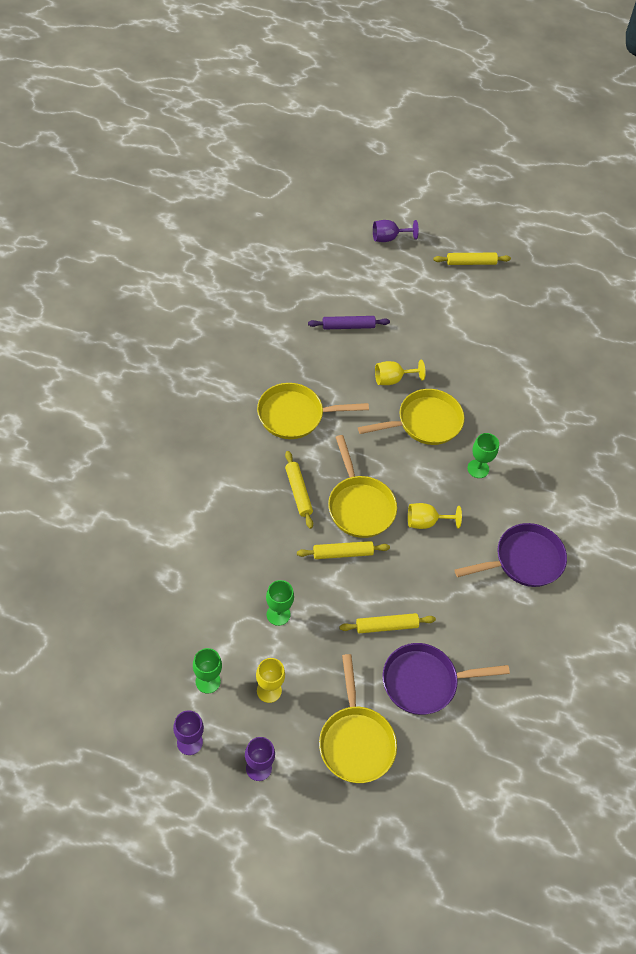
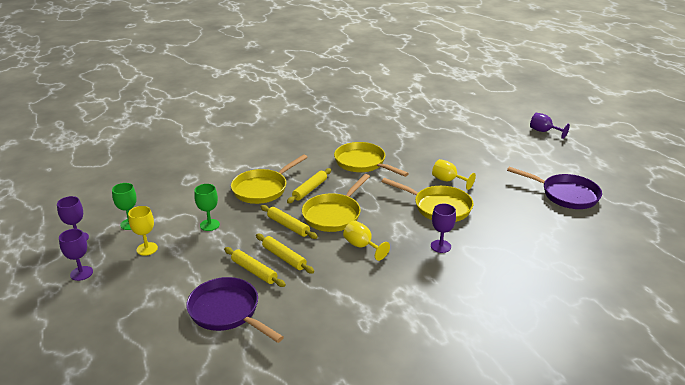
camera: 55 degrees right, 25 degrees down
purple rolling pin [308,316,390,330] -> none
yellow pan [319,654,397,783] -> yellow pan moved to [231,154,308,204]
yellow rolling pin [433,253,511,265] -> yellow rolling pin moved to [256,234,314,274]
purple pan [454,523,567,587] -> purple pan moved to [507,167,602,209]
green goblet [467,433,499,478] -> purple goblet [431,204,456,253]

